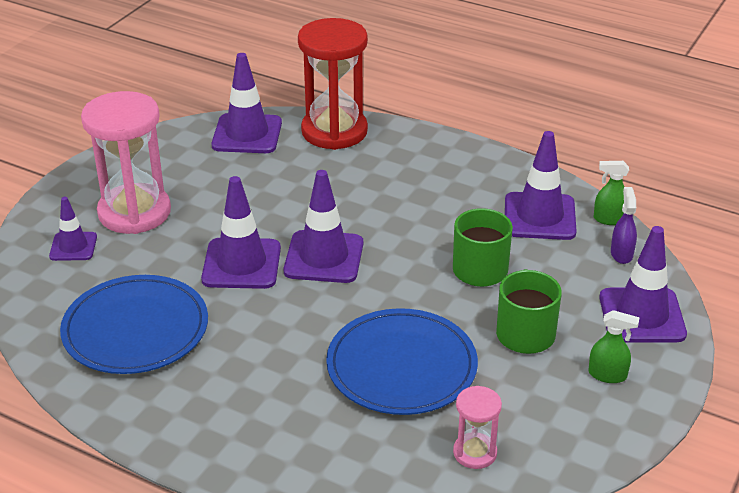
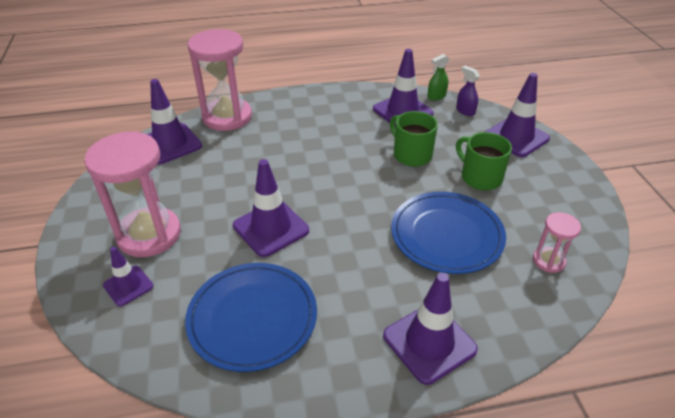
camera: 40 degrees left, 5 degrees up
purple traffic cone [283,170,363,283] -> purple traffic cone moved to [383,273,478,385]
red hourglass [298,18,368,150] -> pink hourglass [187,29,252,131]
green spray bottle [588,310,640,383] -> none

